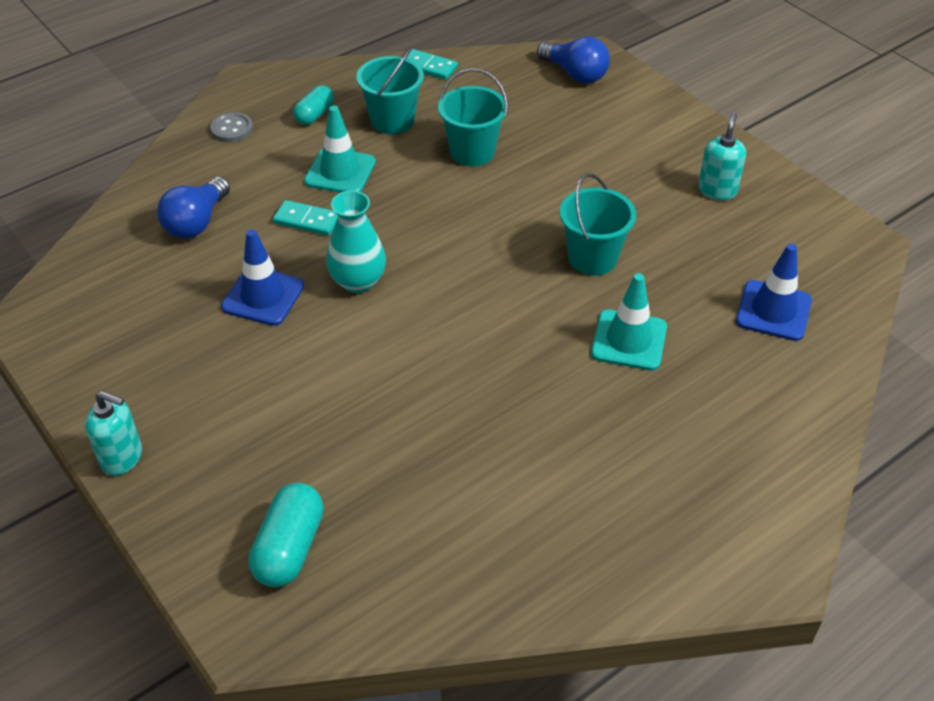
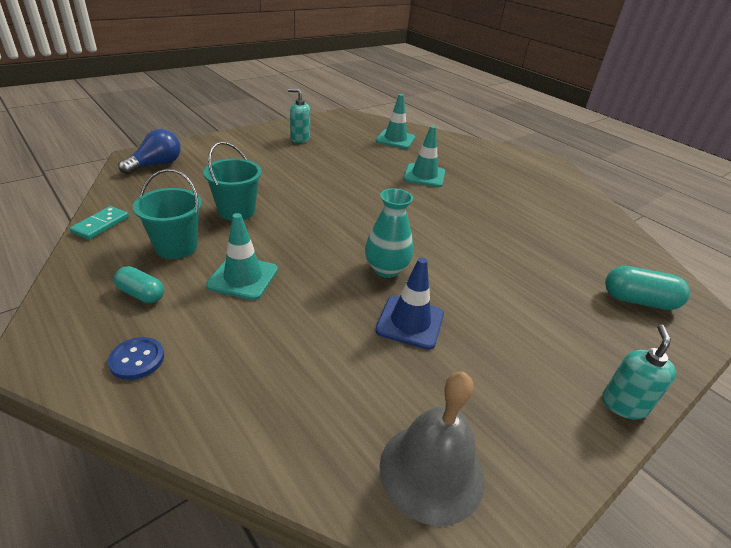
camera: 95 degrees left, 10 degrees down
blue light bulb [157,177,230,238] -> none
grey button [210,112,253,142] -> blue button [108,337,164,380]
turquoise domino [273,200,338,236] -> none
turquoise bucket [560,173,636,276] -> none
blue traffic cone [736,244,812,341] -> turquoise traffic cone [376,94,415,149]
none -> grey bell [380,372,484,526]

